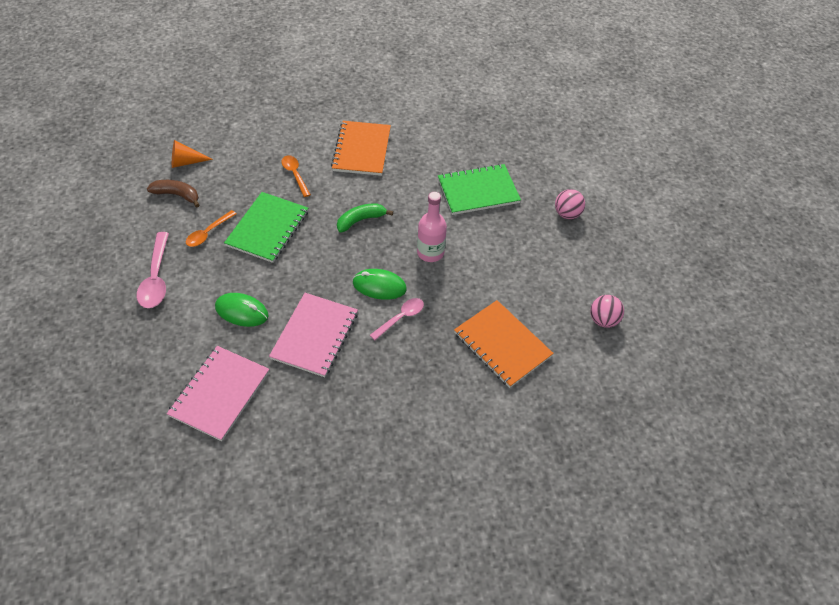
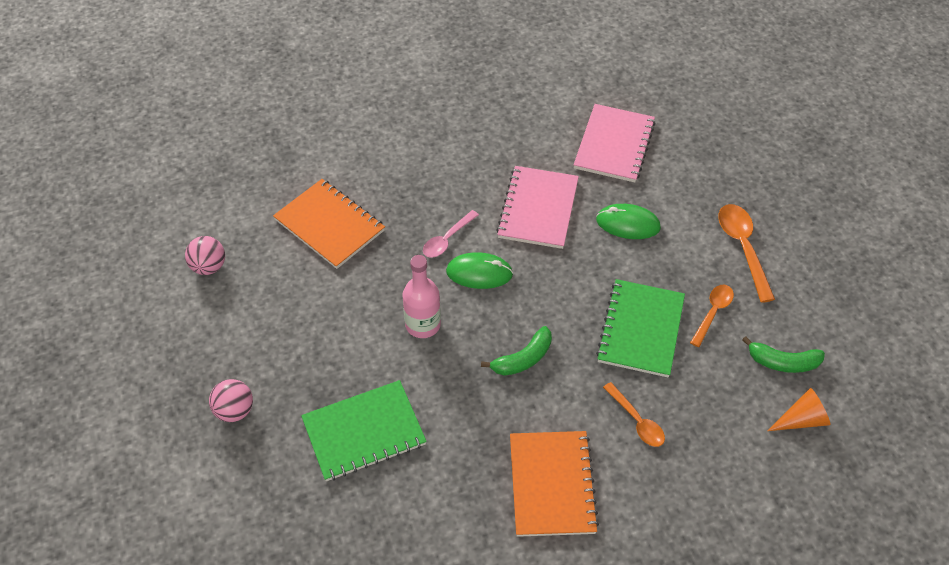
camera: 175 degrees right, 0 degrees up
pink spoon [137,232,169,308] -> orange spoon [718,204,775,303]
brown banana [147,180,199,207] -> green banana [742,336,825,373]

